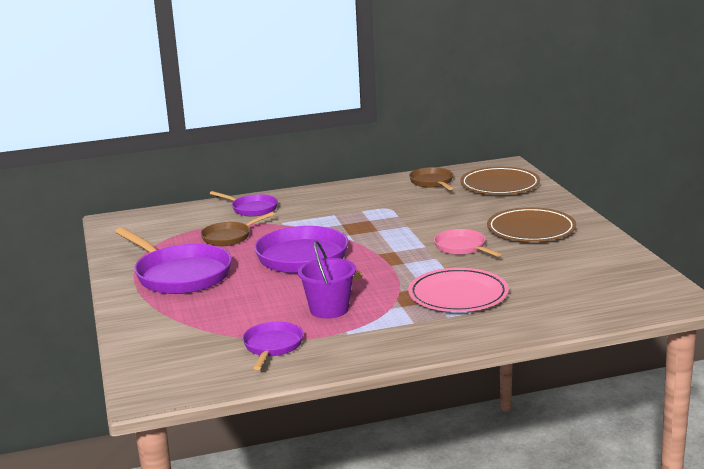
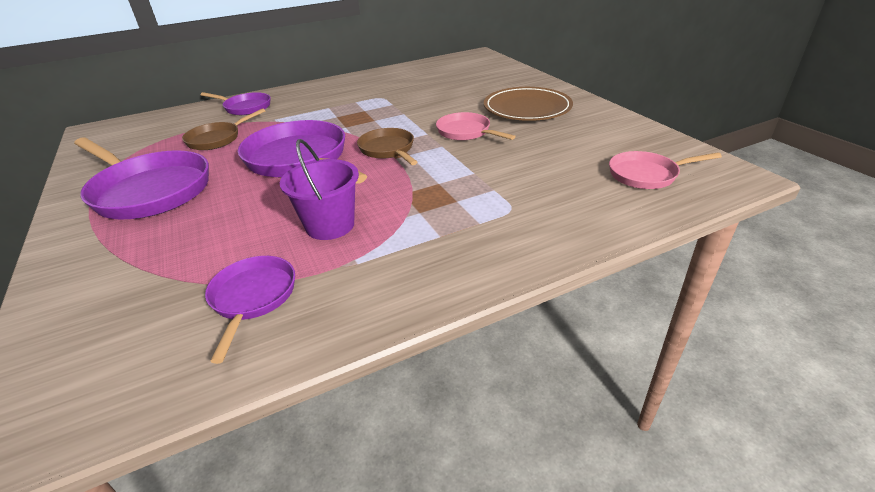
camera: 10 degrees left, 15 degrees up
pink plate [408,268,509,312] -> none
brown pan [409,167,453,190] -> brown pan moved to [357,128,418,165]
brown plate [460,167,540,194] -> none
none -> pink pan [609,151,722,189]

